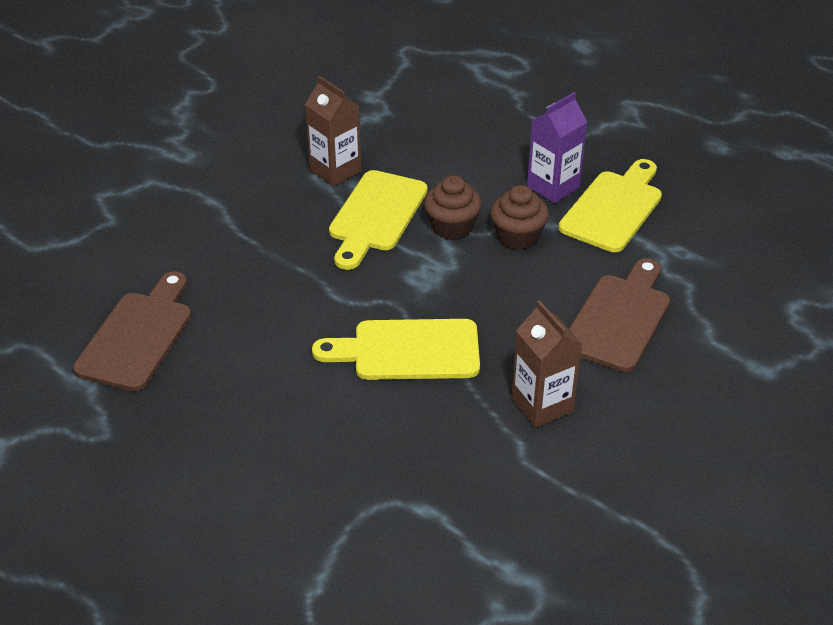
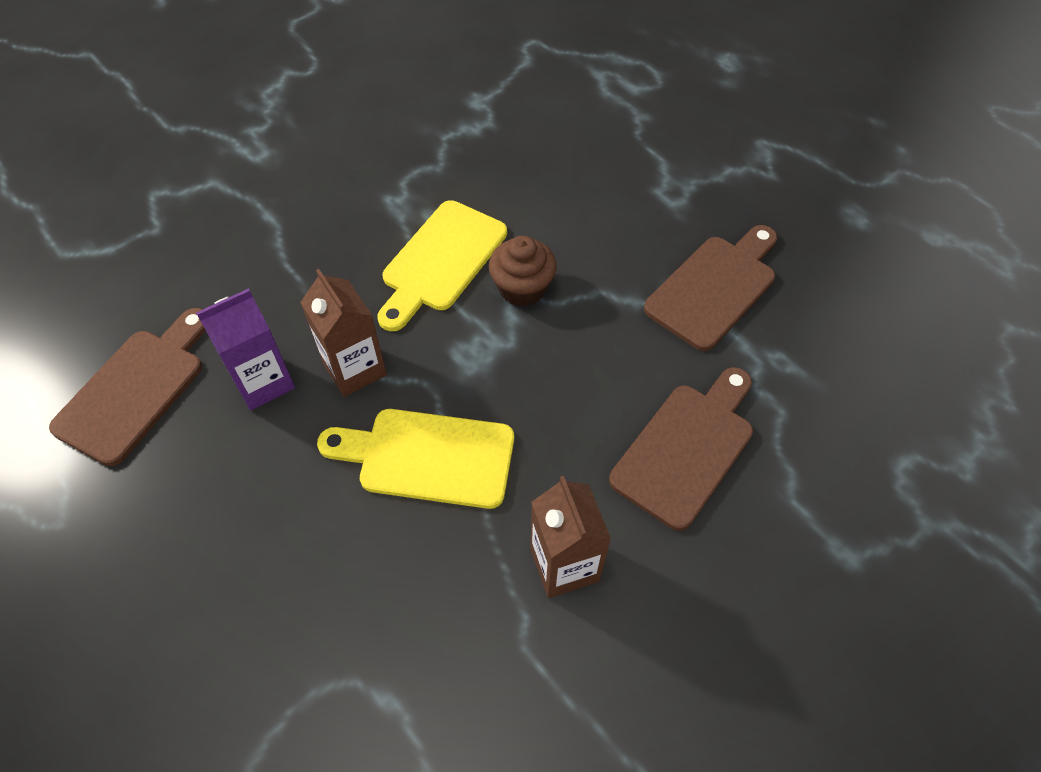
camera: 10 degrees right, 15 degrees up
brown carton [305,76,362,187] -> brown carton moved to [300,269,387,397]
brown cupcake [490,185,549,250] -> none
purple carton [527,92,587,204] -> purple carton moved to [196,288,295,410]
yellow cutting board [559,159,662,252] -> brown cutting board [644,225,777,351]

